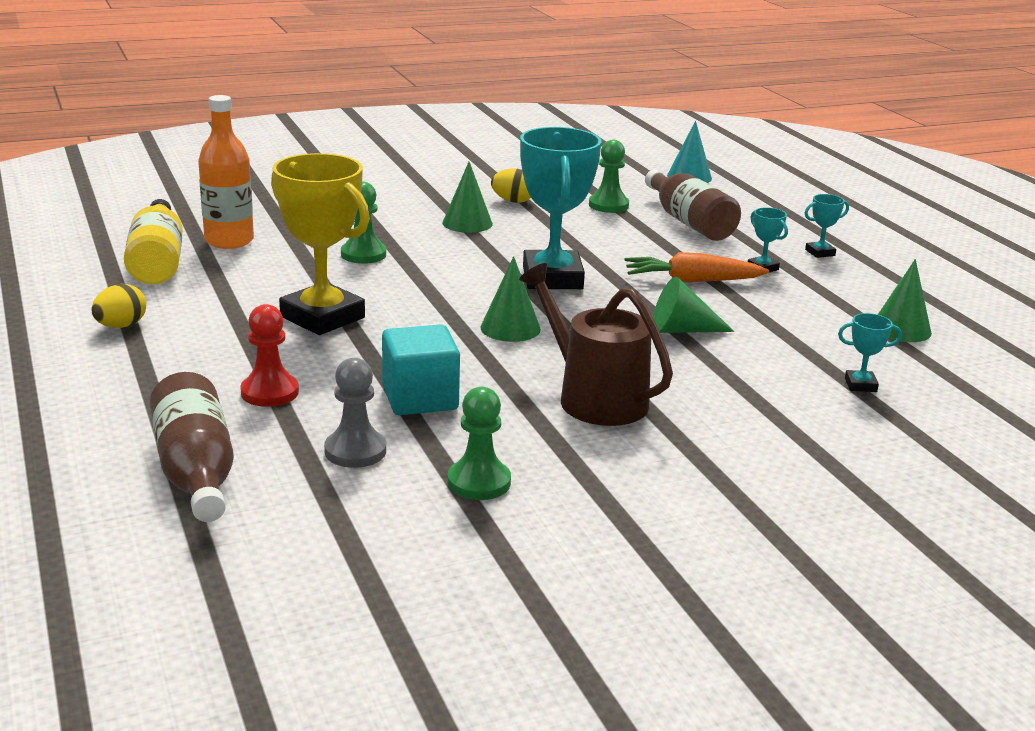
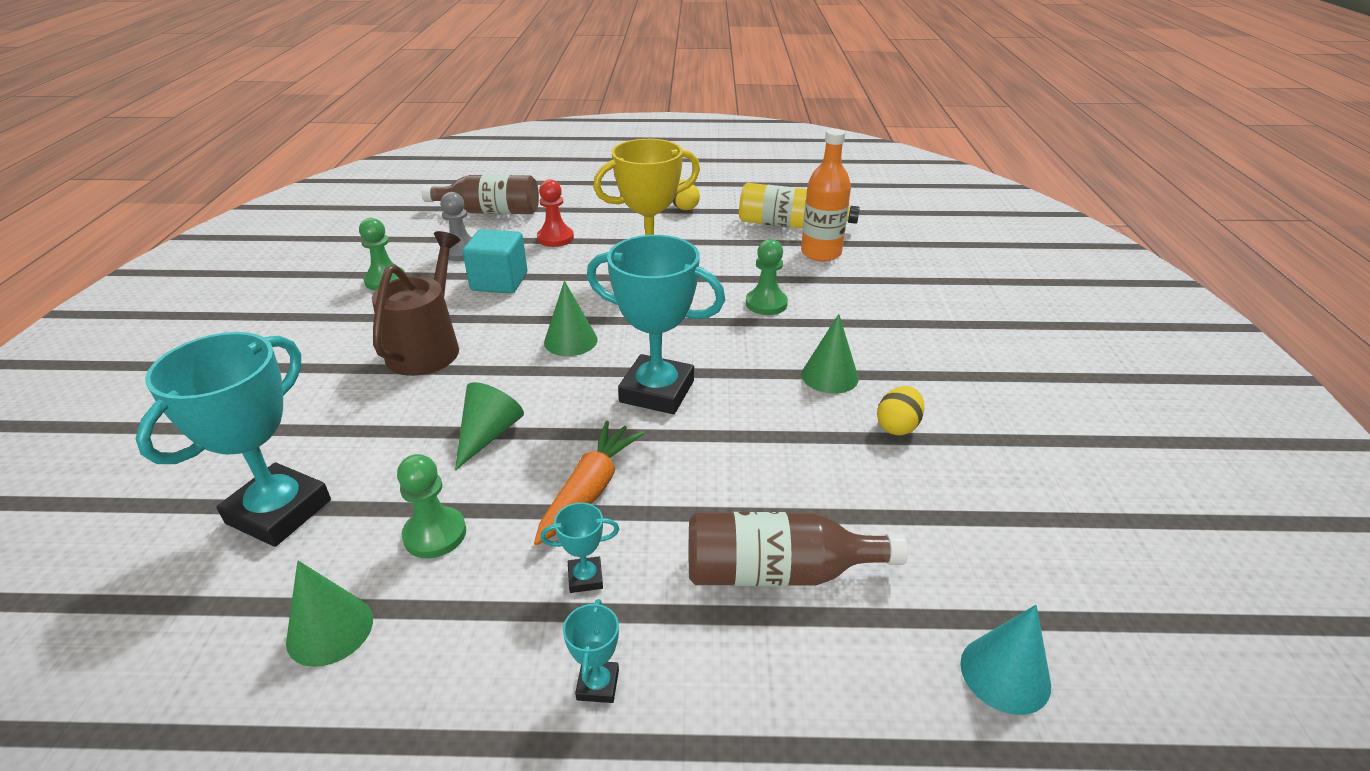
camera: 115 degrees right, 10 degrees up
brown watering can [519,263,673,426] -> brown watering can turned 60 degrees counterclockwise [372,231,460,376]
green pawn [589,139,629,213] -> green pawn moved to [397,454,466,558]
turquoise trophy [838,313,902,392] -> turquoise trophy [136,332,331,547], size x2.37

